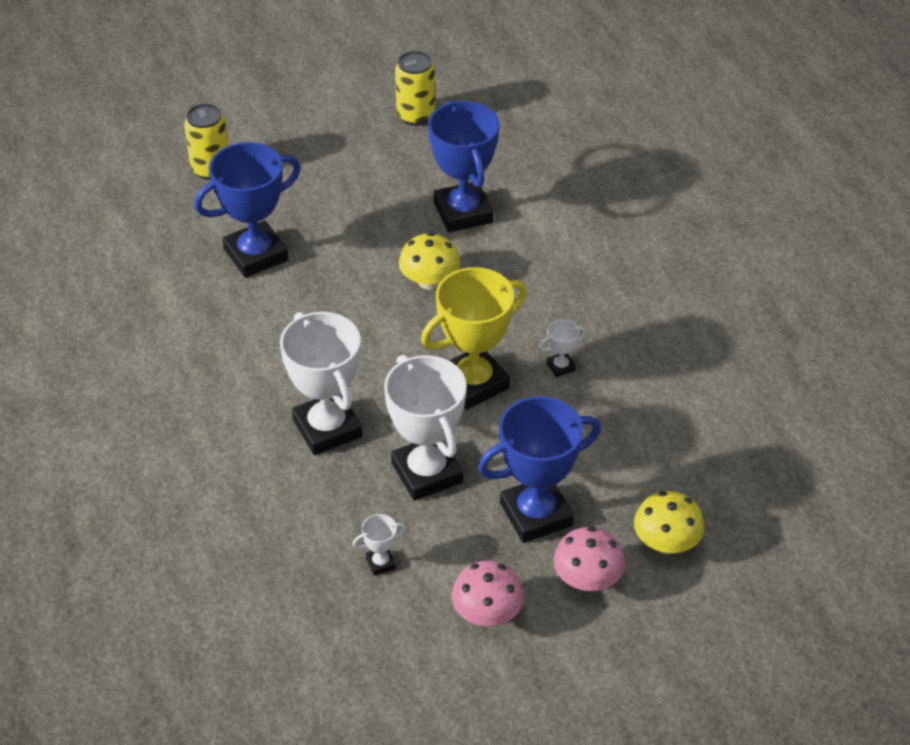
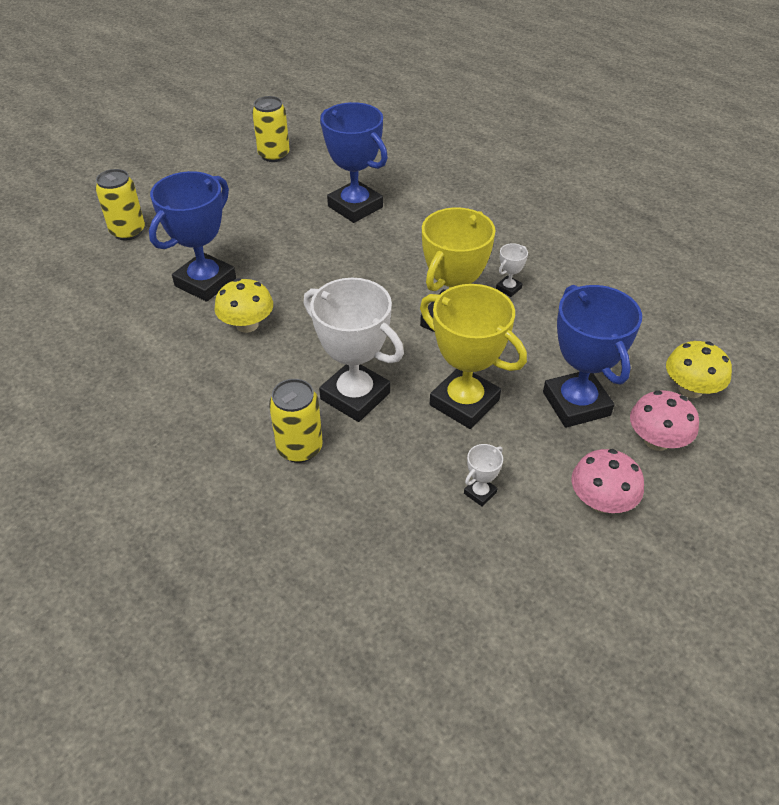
camera: 25 degrees left, 0 degrees up
white trophy [384,355,467,501] -> yellow trophy [420,284,527,429]
yellow mushroom [399,233,460,290] -> yellow mushroom moved to [215,278,273,333]
blue trophy [478,396,601,543] -> blue trophy turned 60 degrees counterclockwise [543,285,642,428]
none -> yellow can [269,379,323,463]

